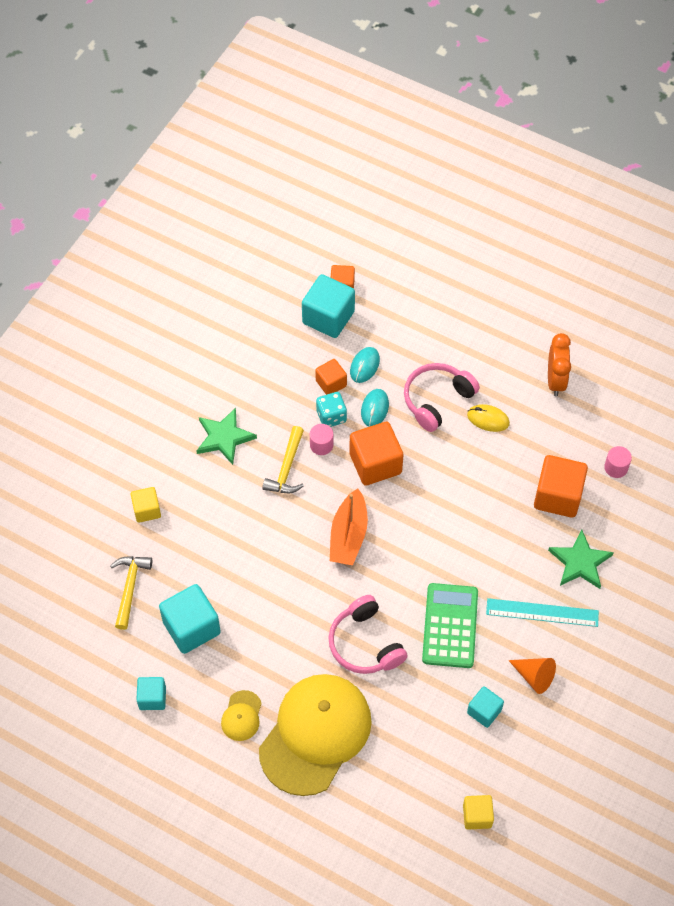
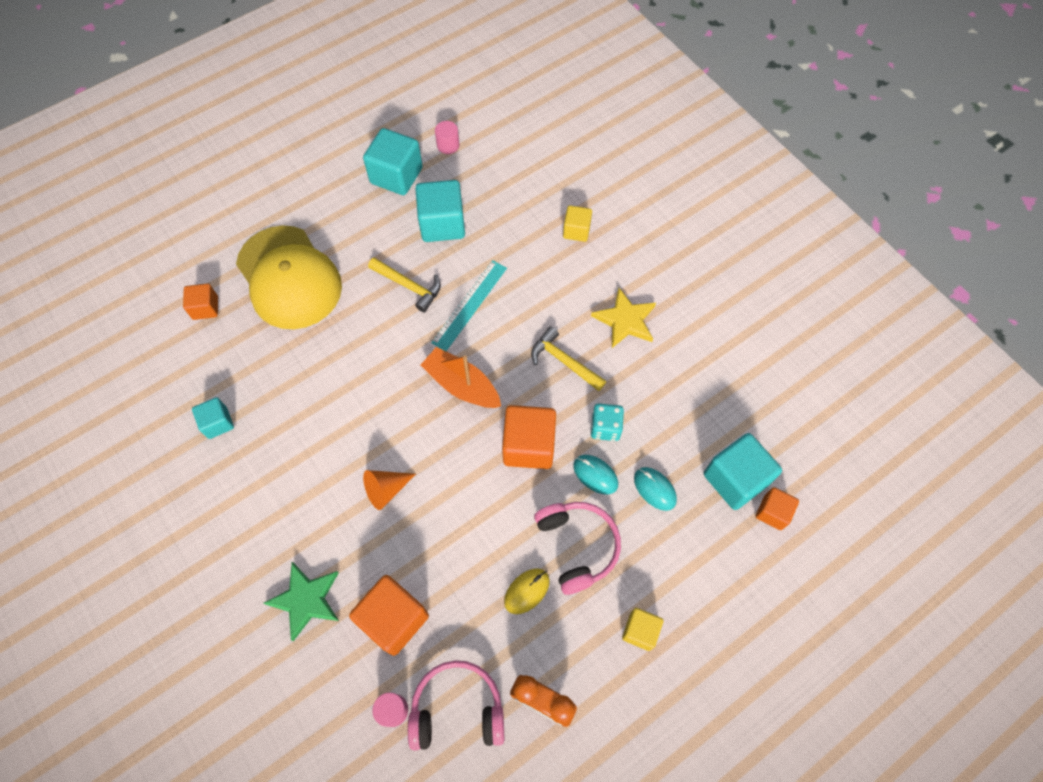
camera: 115 degrees right, 5 degrees up
yellow hammer [110,556,152,630] -> yellow hammer moved to [368,257,441,312]
turquoise cube [136,677,166,710] -> turquoise cube [363,128,423,195], size x1.74
green star [197,408,257,465] -> yellow star [591,288,656,348]
yellow cap [221,690,262,741] -> none
pink cylinder [310,424,333,455] -> pink cylinder moved to [435,121,460,154]
orange cube [315,359,347,395] -> orange cube moved to [183,283,218,320]
pink headphones [328,595,408,674] -> pink headphones moved to [408,660,504,750]
green calculator [422,583,478,668] -> none
yellow cube [463,795,494,830] -> yellow cube moved to [622,608,663,651]
turquoise ruler [486,598,599,627] -> turquoise ruler moved to [431,260,507,351]
orange cone [508,658,556,694] -> orange cone moved to [363,470,416,510]

